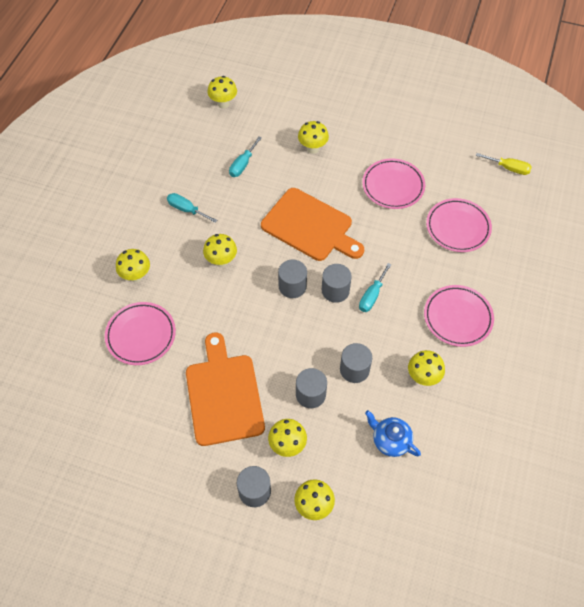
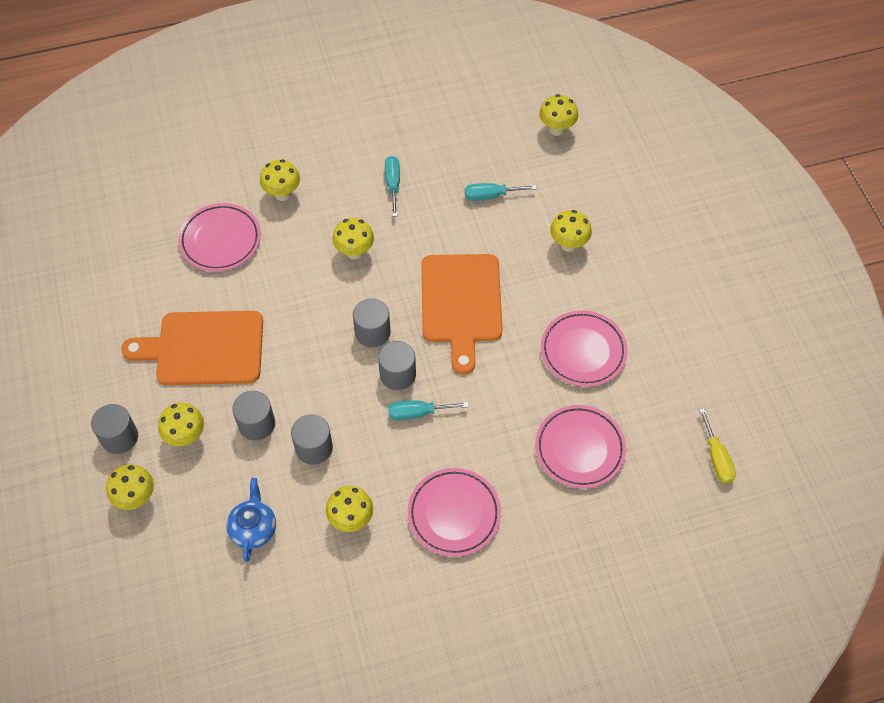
camera: 55 degrees right, 0 degrees up
orange cutting board [186,333,265,446] -> orange cutting board turned 135 degrees counterclockwise [121,311,263,385]

